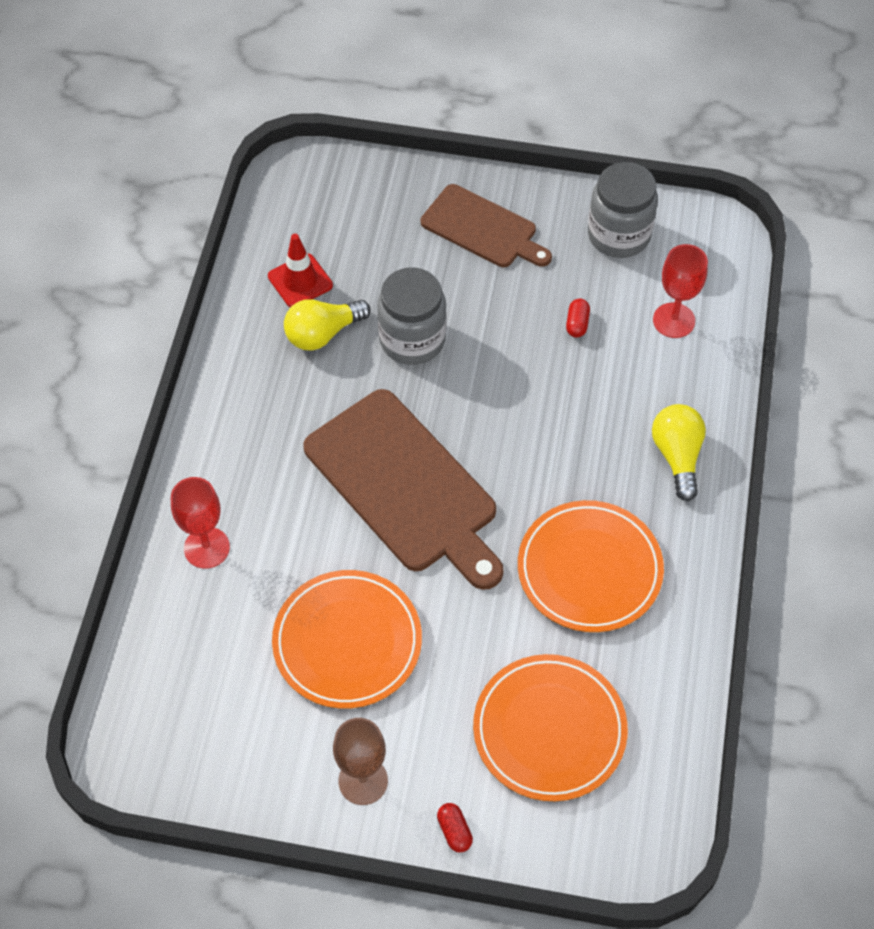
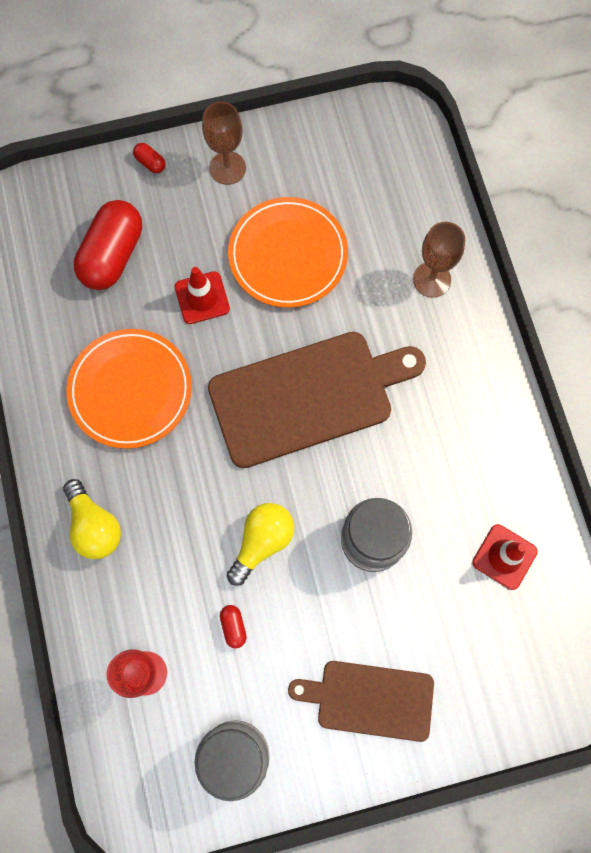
camera: 155 degrees right, 15 degrees up
red goblet [171,477,230,569] -> brown goblet [413,222,465,297]
yellow light bulb [284,299,371,351] -> yellow light bulb moved to [227,503,294,586]
brown cutting board [303,389,504,590] -> brown cutting board turned 135 degrees clockwise [208,332,426,468]
orange plate [473,654,628,801] -> red capsule [74,200,142,290]
none -> red traffic cone [175,267,230,324]

